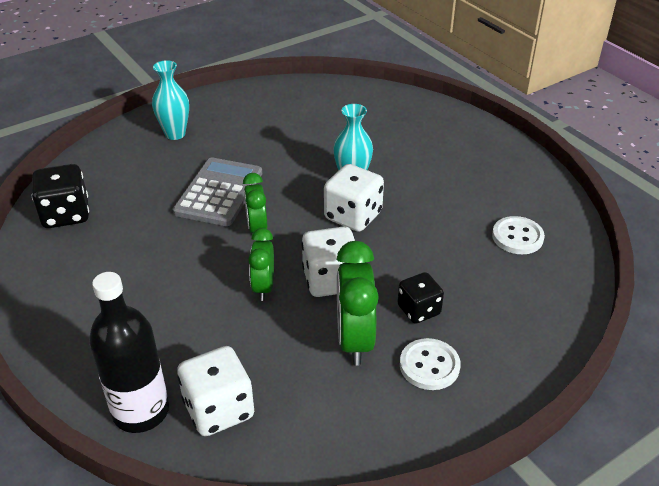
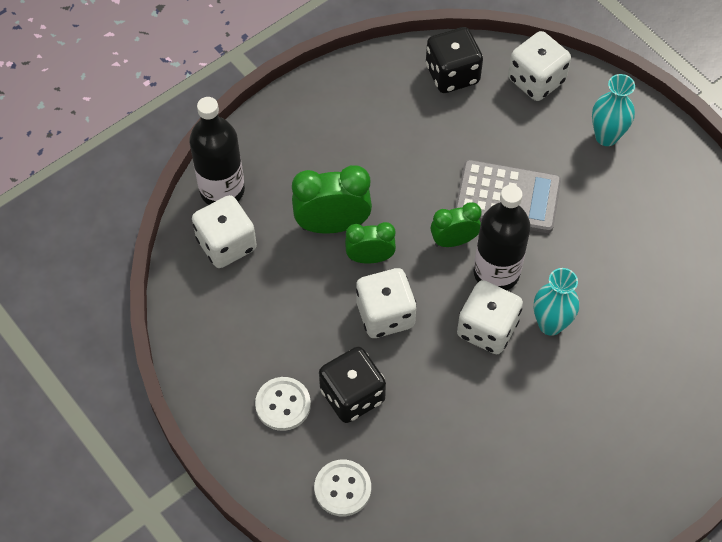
camera: 85 degrees right, 20 degrees up
green clock [337,241,379,366] -> green clock moved to [292,165,372,234]
black dice [397,272,444,324] -> black dice [319,347,386,423], size x1.51
white button [492,216,545,254] -> white button moved to [314,460,371,516]
none -> black bottle [474,185,531,290]
none -> white dice [508,31,571,101]

